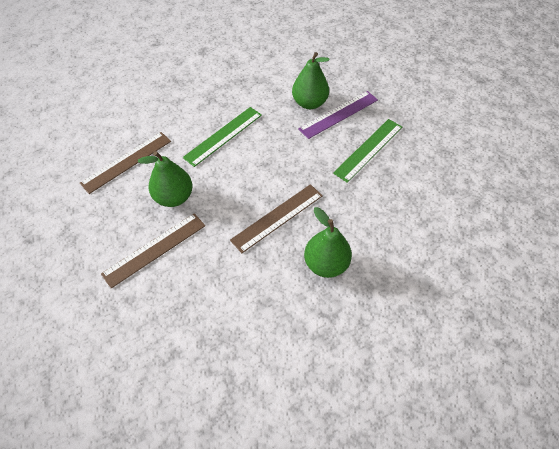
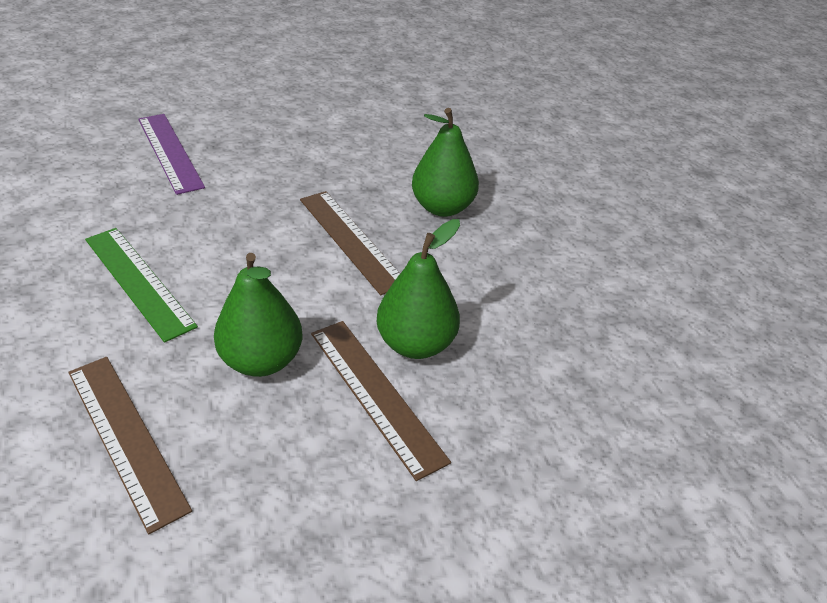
camera: 85 degrees left, 15 degrees down
green pear [292,52,329,109] -> green pear moved to [377,219,460,359]
green ruler [333,119,402,183] -> none

